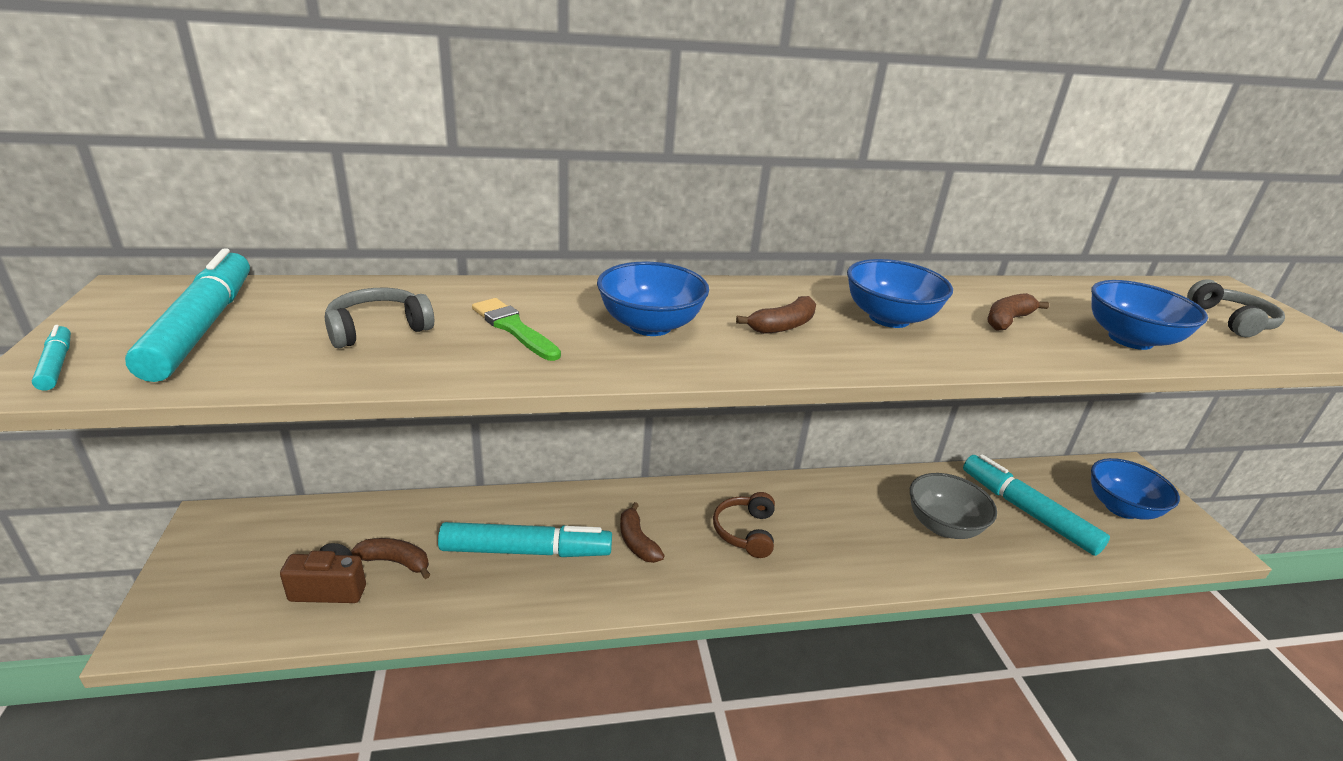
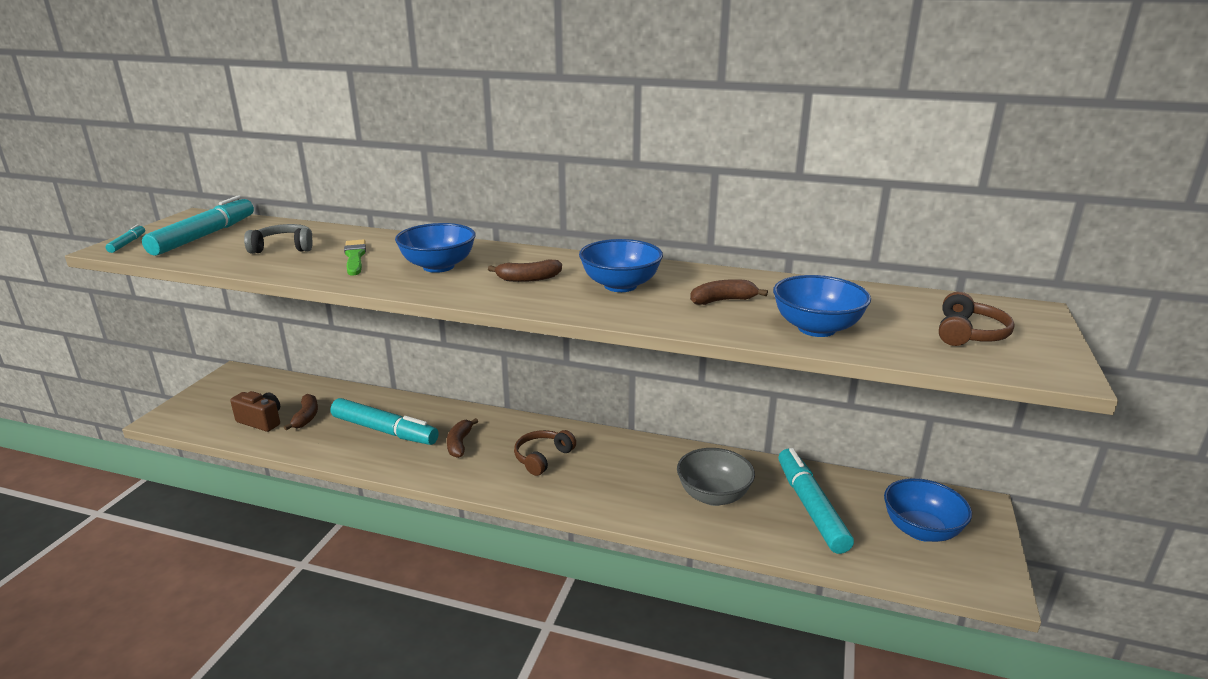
camera: 30 degrees right, 5 degrees down
brown banana [351,538,430,579] -> brown banana turned 45 degrees clockwise [284,394,318,430]
grey headphones [1187,279,1285,337] -> brown headphones [939,292,1015,346]

